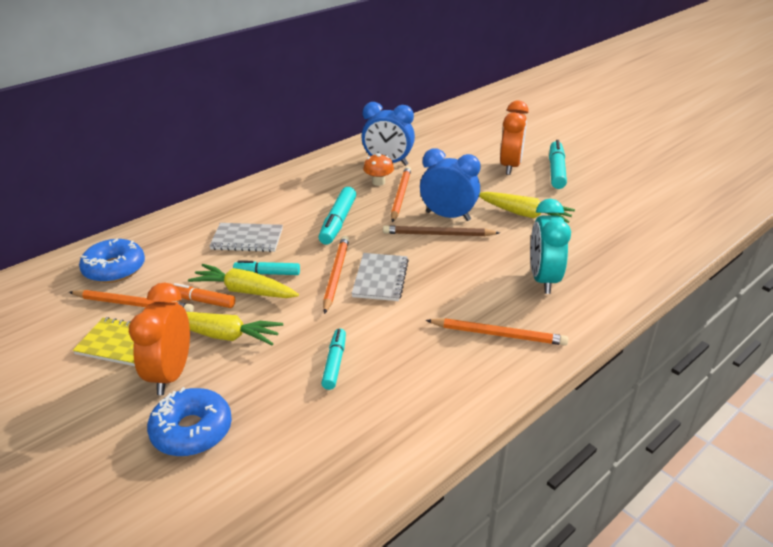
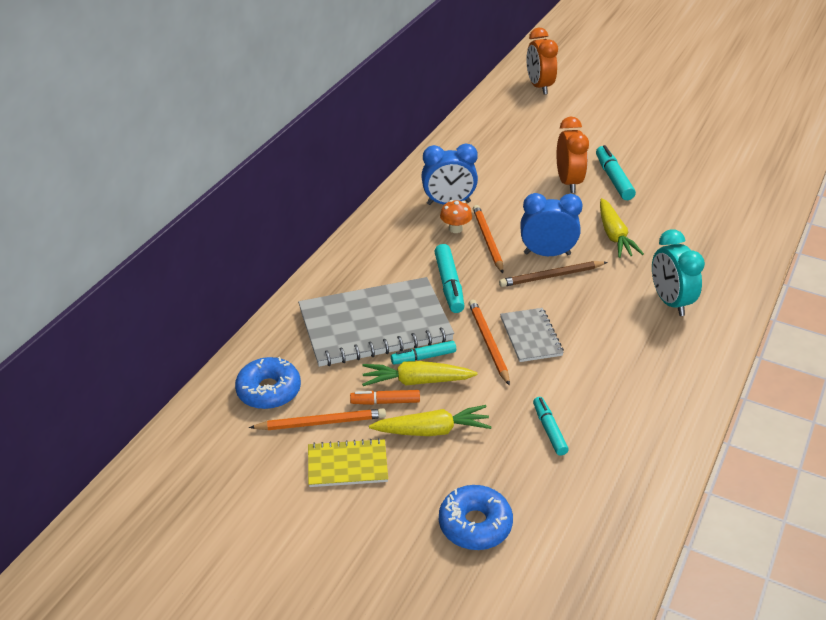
camera: 20 degrees left, 5 degrees up
orange clock [129,283,190,395] -> orange clock moved to [526,28,558,95]
grey notebook [209,223,283,252] -> grey notebook [298,277,454,367], size x2.03
orange pencil [426,318,568,346] -> none
yellow carrot [479,192,575,223] -> yellow carrot turned 75 degrees clockwise [600,198,644,258]

